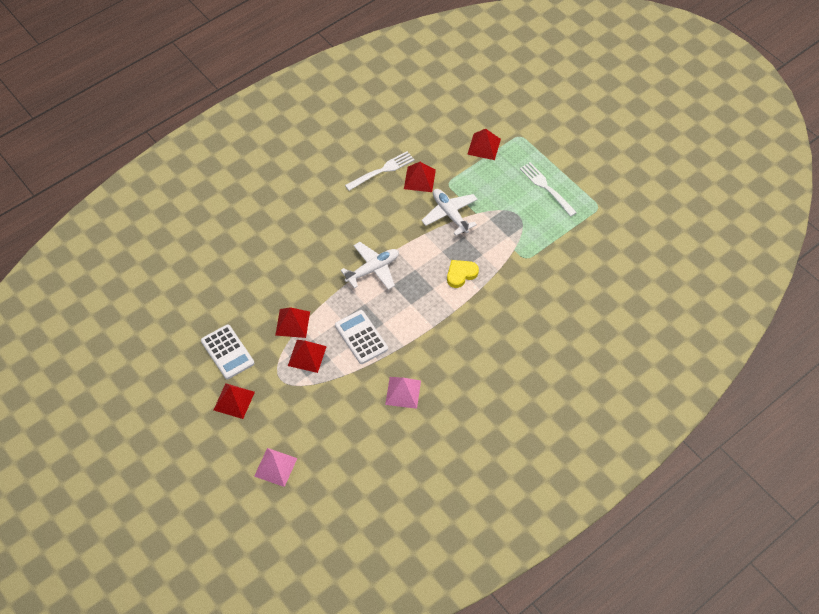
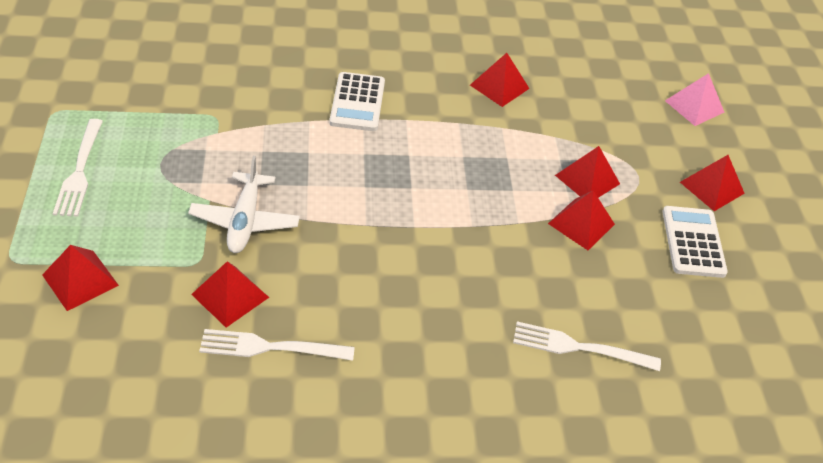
camera: 150 degrees left, 10 degrees down
white calculator [335,310,388,364] -> white calculator moved to [329,72,385,131]
white plane [341,242,399,290] -> none
pink pyramid [385,377,421,409] -> red pyramid [470,53,530,107]
yellow heart [447,260,479,288] -> none
none -> white fork [513,321,661,371]

